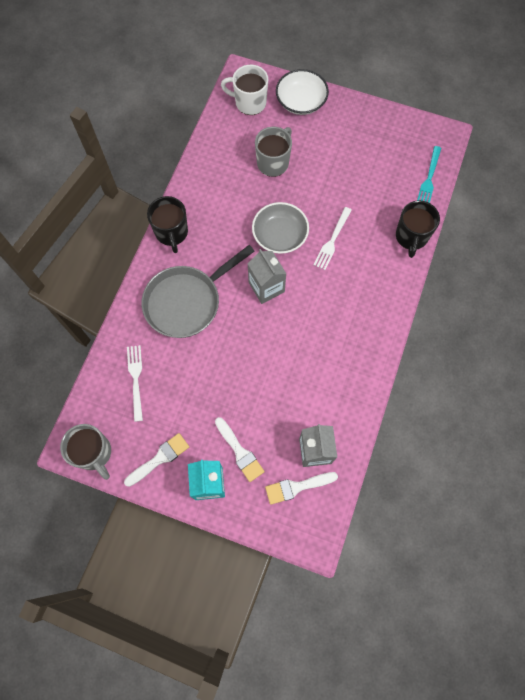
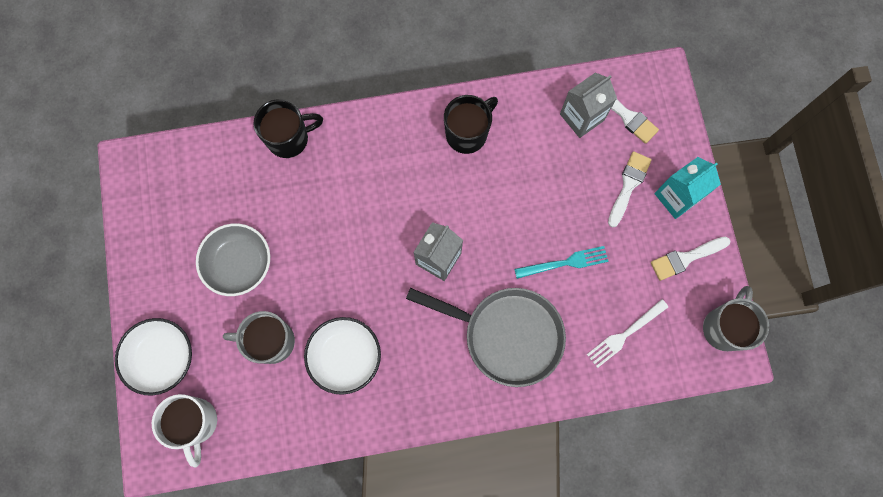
camera: 120 degrees left, 5 degrees up
white brush [124,433,189,487] -> white brush turned 45 degrees counterclockwise [651,236,730,281]
black mug [147,196,188,253] -> black mug moved to [444,95,498,154]
grey bowl [252,202,309,254] -> grey bowl moved to [196,224,270,296]
white fork [314,207,352,270] -> none
turquoise fork [417,146,441,203] -> turquoise fork moved to [514,246,608,279]
none -> white bowl [304,317,381,395]

